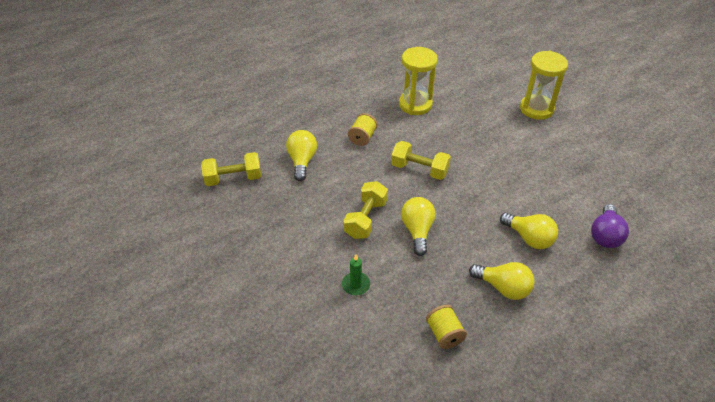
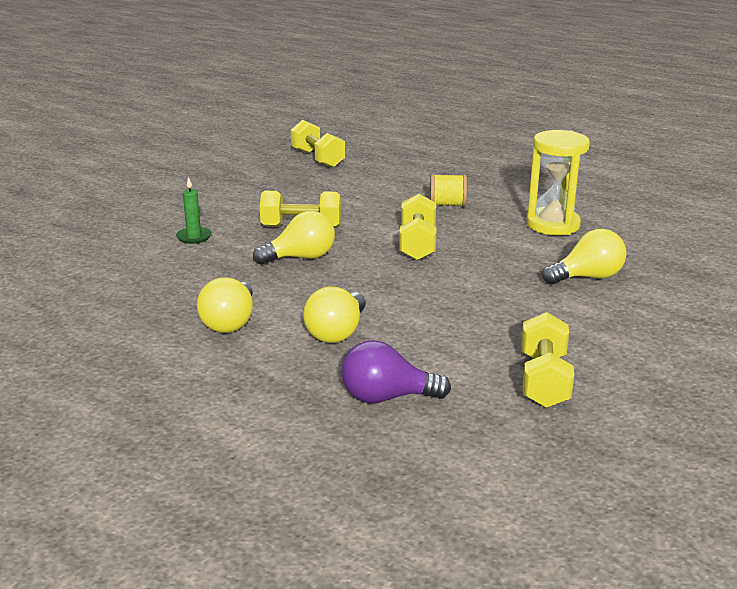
camera: 70 degrees right, 20 degrees down
yellow light bulb [286,130,317,181] -> yellow light bulb moved to [542,229,627,285]
yellow spool [426,305,467,349] -> none
yellow hourglass [520,51,568,120] -> none
none -> yellow dumbbell [521,312,574,408]

